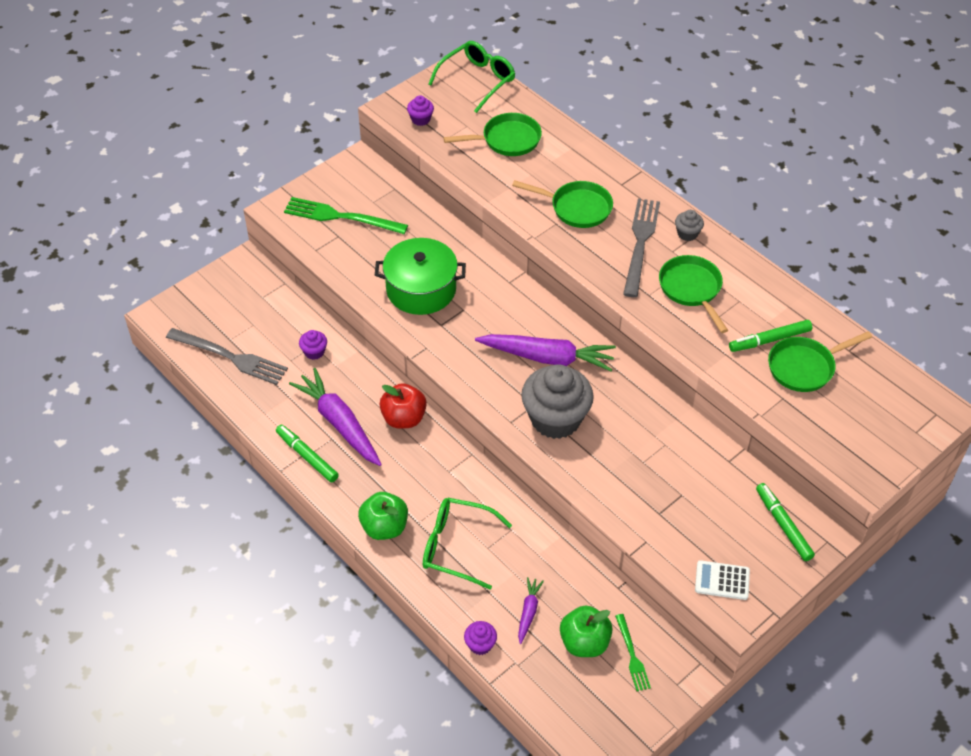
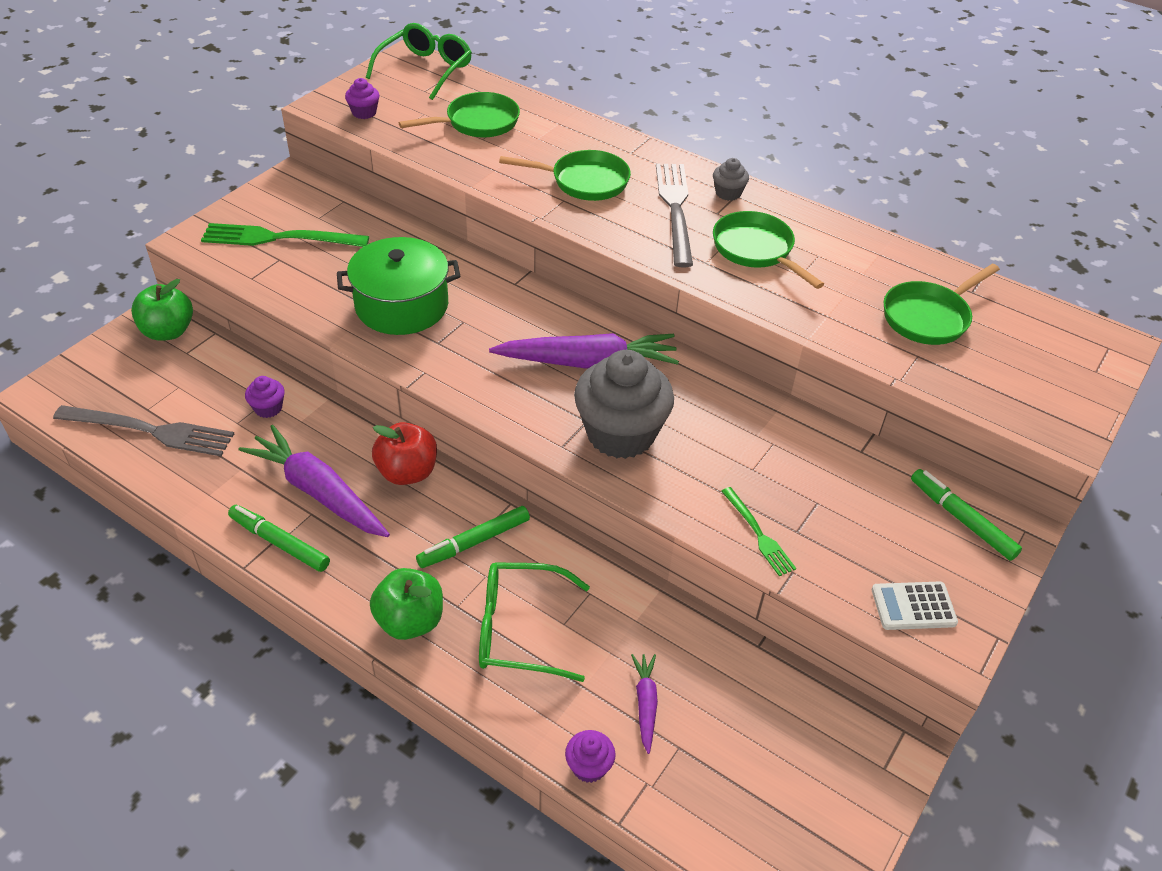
camera: 15 degrees left, 5 degrees down
green apple [560,606,613,657] -> green apple moved to [131,279,193,341]
green fork [615,614,651,691] -> green fork moved to [721,487,796,576]
green marker [729,320,812,352] -> green marker moved to [416,506,530,568]

